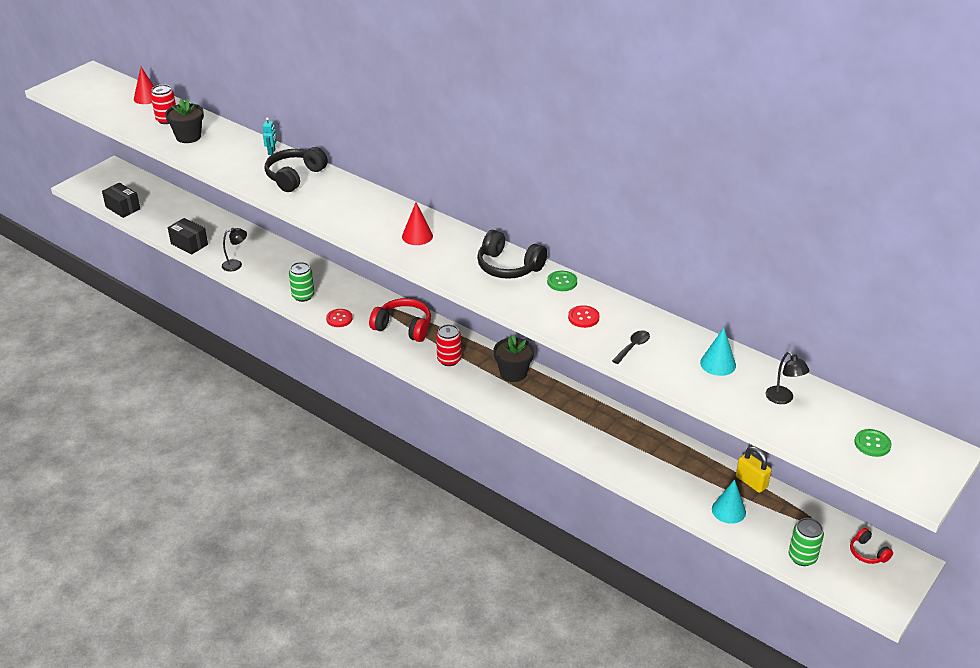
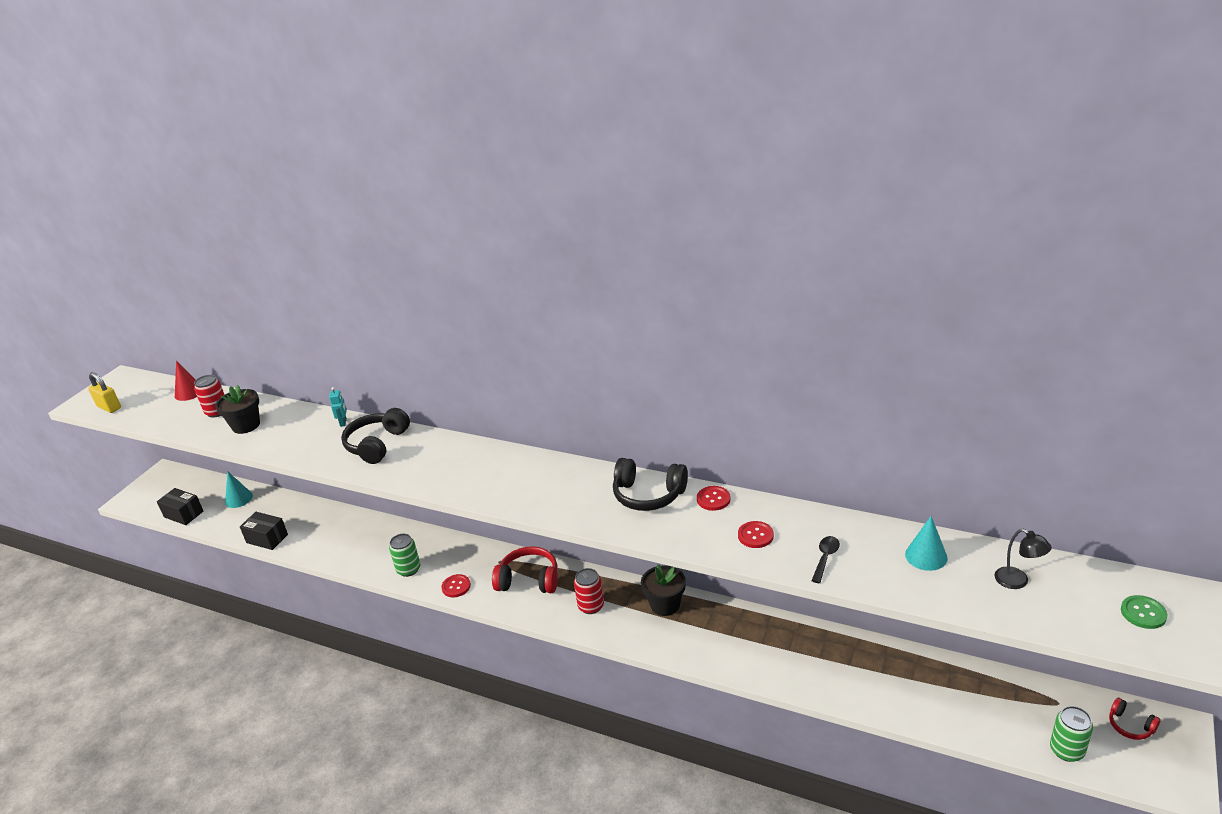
camera: 10 degrees left, 5 degrees down
black lamp [222,228,247,271] -> none
red cone [402,202,433,245] -> none
green button [547,271,577,291] -> red button [697,486,731,511]
turquoise cone [712,479,746,524] -> turquoise cone moved to [225,472,253,508]
yellow padlock [736,446,771,493] -> yellow padlock moved to [88,372,121,413]

